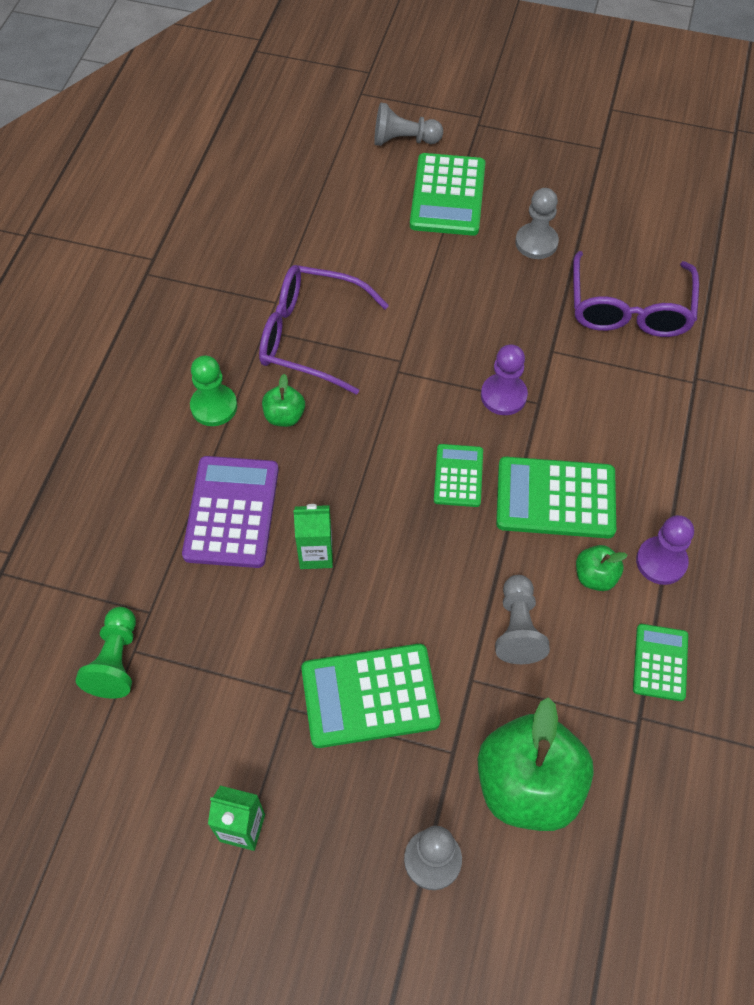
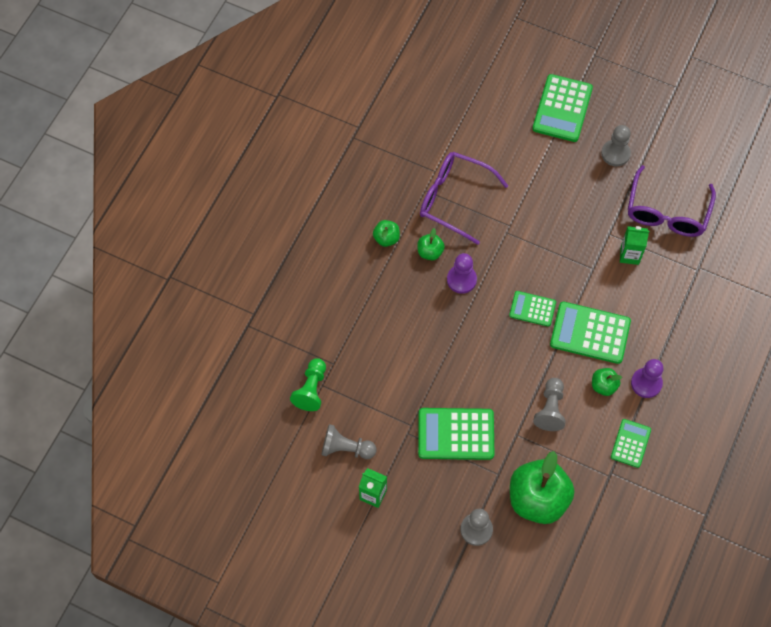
camera: 10 degrees right, 5 degrees up
purple calculator [182,456,279,568] -> none
green pawn [190,356,237,426] -> green apple [373,220,400,247]
green carton [293,504,333,569] -> green carton moved to [620,226,649,265]
grey pawn [374,103,443,146] -> grey pawn moved to [321,424,377,459]
green calculator [434,444,483,507] -> green calculator turned 90 degrees counterclockwise [509,291,556,327]
purple pawn [481,345,528,415] -> purple pawn moved to [447,253,477,294]

